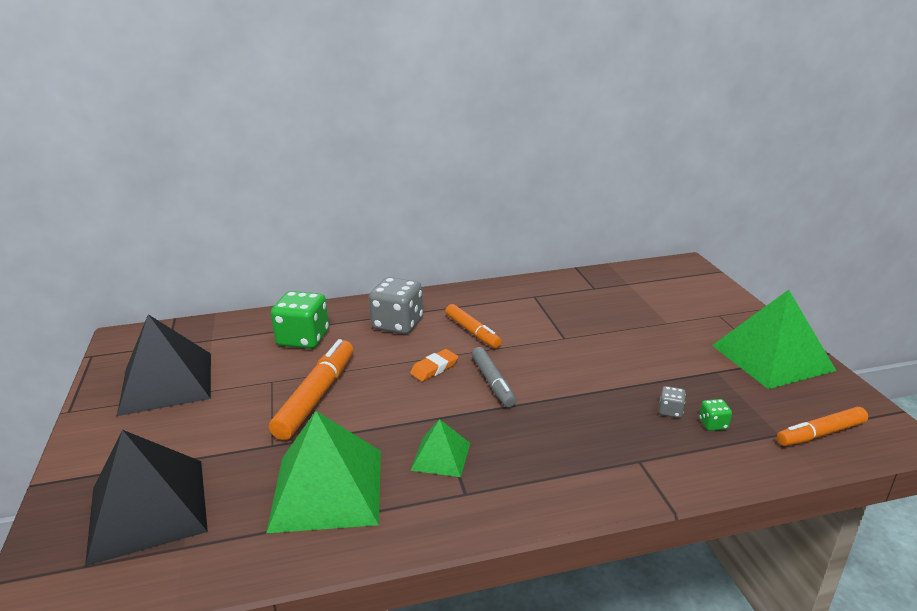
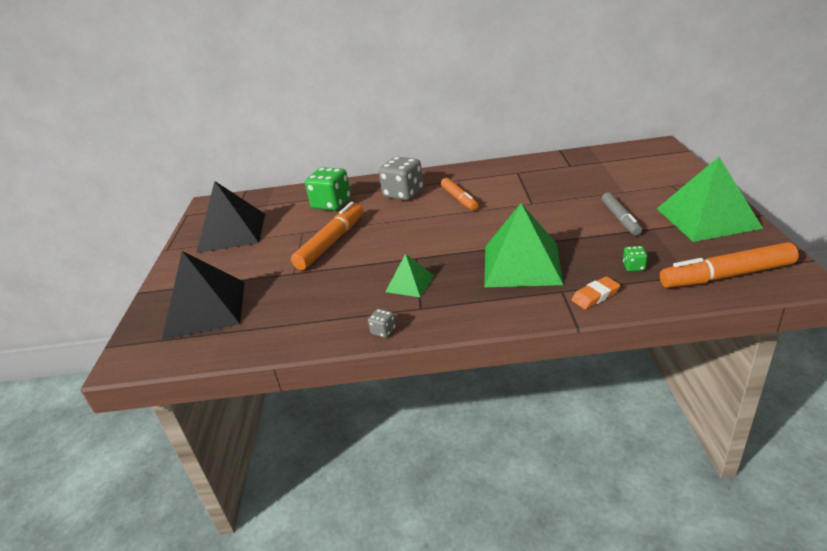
camera: 15 degrees right, 5 degrees up
green pyramid [266,411,381,533] -> green pyramid moved to [484,203,563,287]
orange eraser [410,349,458,381] -> orange eraser moved to [571,276,620,309]
grey marker [472,347,516,407] -> grey marker moved to [601,193,642,235]
grey dice [659,386,686,418] -> grey dice moved to [368,309,396,338]
orange marker [777,407,868,446] -> orange marker [660,242,799,288], size x1.55

